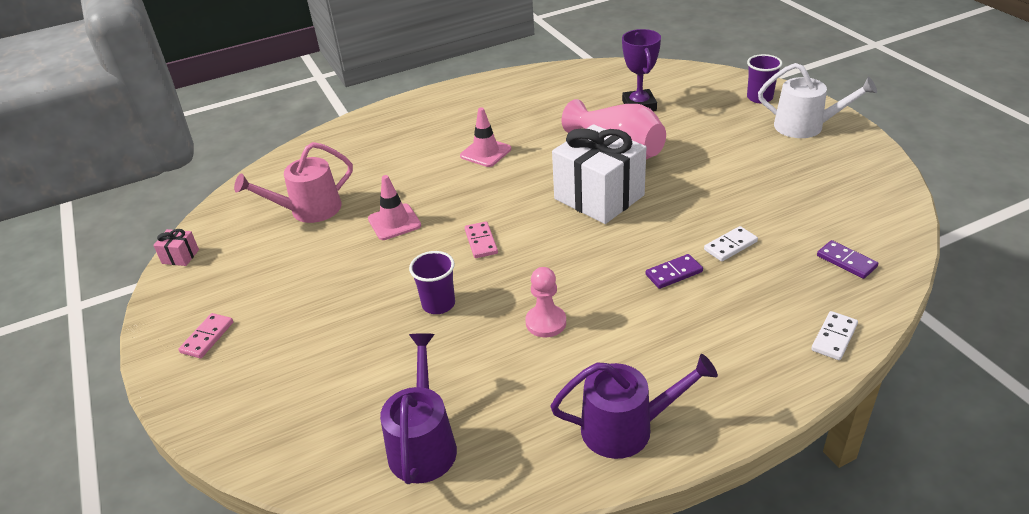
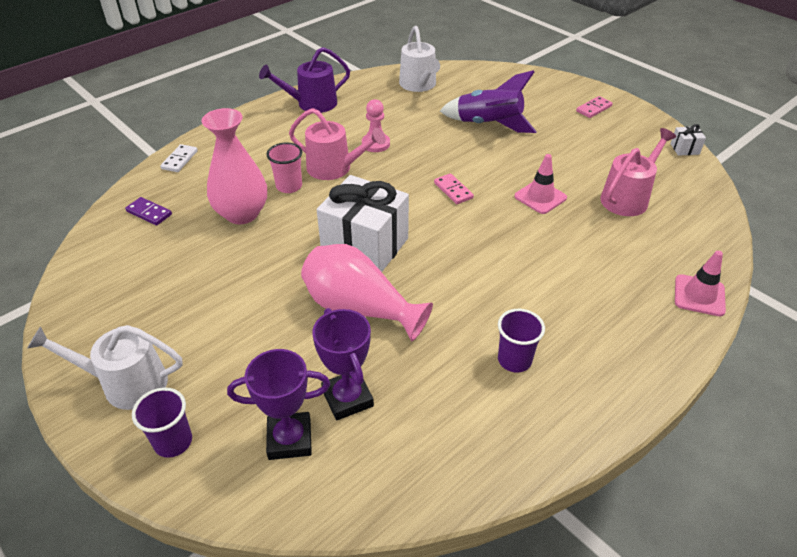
camera: 160 degrees right, 5 degrees up
pink gift [153,229,199,266] -> white gift [670,124,706,156]
pink domino [179,313,233,358] -> pink domino turned 45 degrees clockwise [576,96,613,118]
purple watering can [380,333,457,484] -> white watering can [399,26,440,92]
purple cup [409,251,455,314] -> purple cup moved to [498,309,545,372]
pink traffic cone [460,107,511,167] -> pink traffic cone moved to [675,251,726,316]
purple domino [645,254,703,289] -> pink cup [266,143,302,193]
white domino [704,226,758,262] -> pink vase [202,108,267,224]
none -> purple trophy [227,349,330,460]
none -> pink watering can [289,108,386,180]
none -> purple rocket [440,70,537,133]

